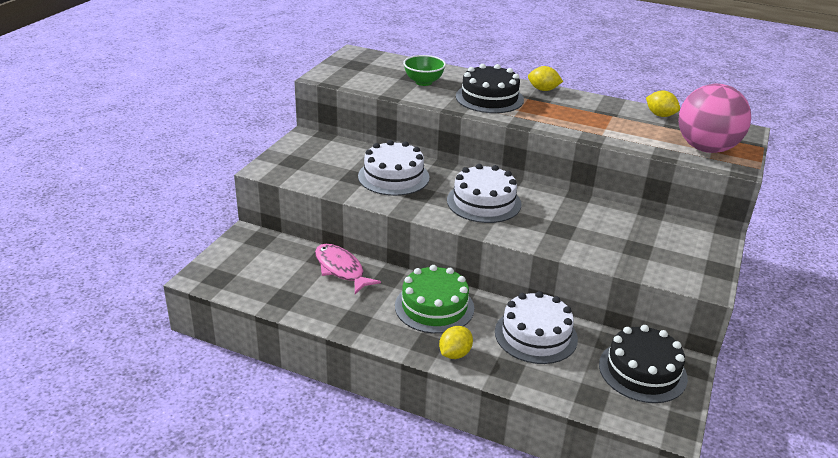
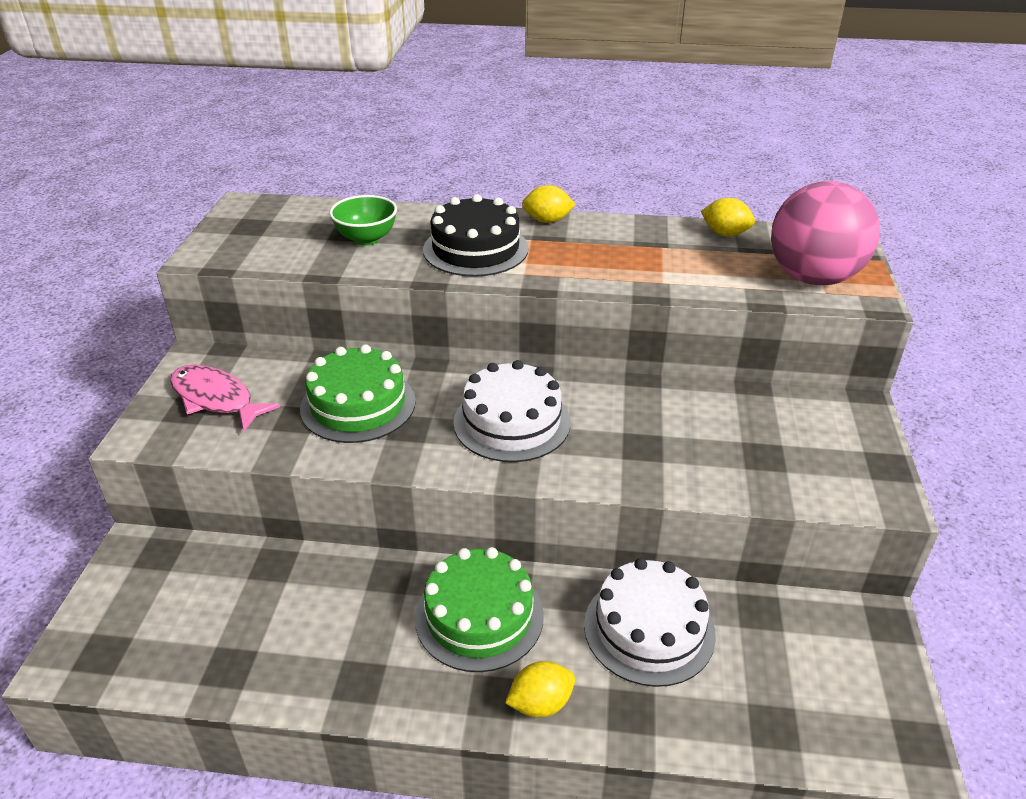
camera: 15 degrees left, 5 degrees up
pink fish [315,244,381,294] -> pink fish moved to [170,365,280,431]
white cake [358,140,430,196] -> green cake [300,344,416,443]
yellow lemon [439,326,473,359] -> yellow lemon turned 45 degrees clockwise [505,661,575,717]
black cake [599,325,688,403] -> none

